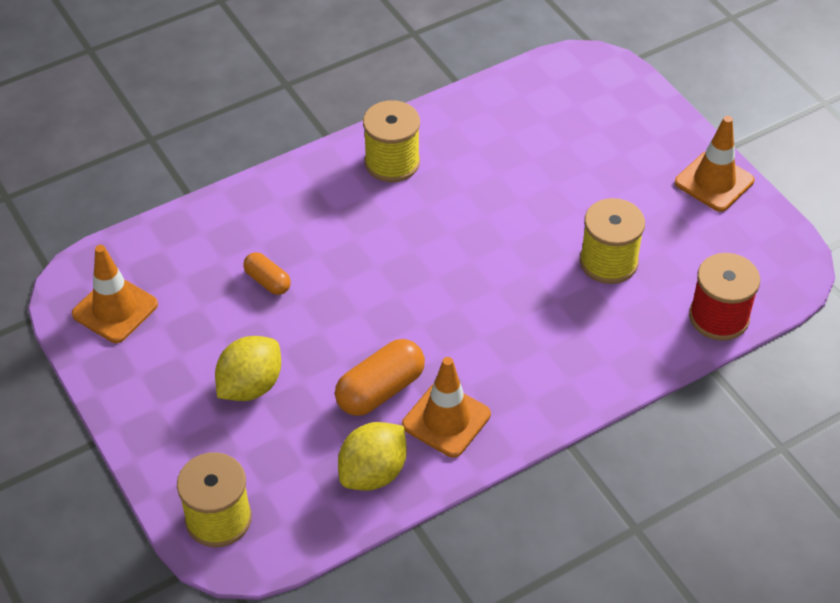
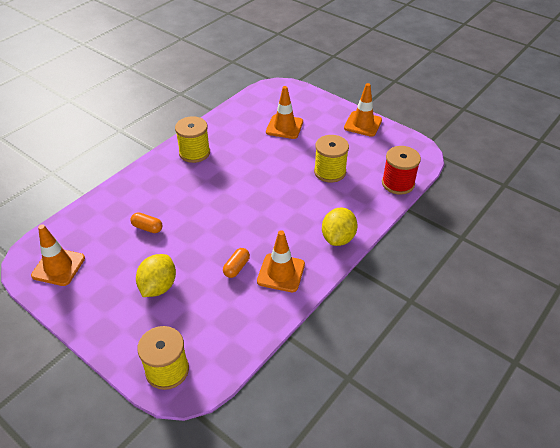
camera: 20 degrees left, 5 degrees down
orange capsule [335,339,425,416] -> orange capsule [223,248,250,278], size x0.59
yellow lemon [338,422,407,491] -> yellow lemon moved to [322,207,357,246]
none -> orange traffic cone [266,86,303,139]

